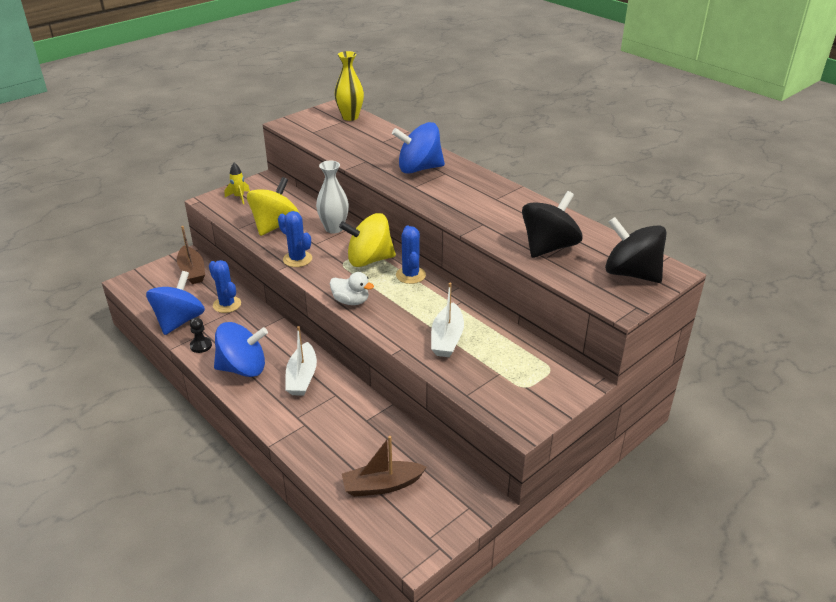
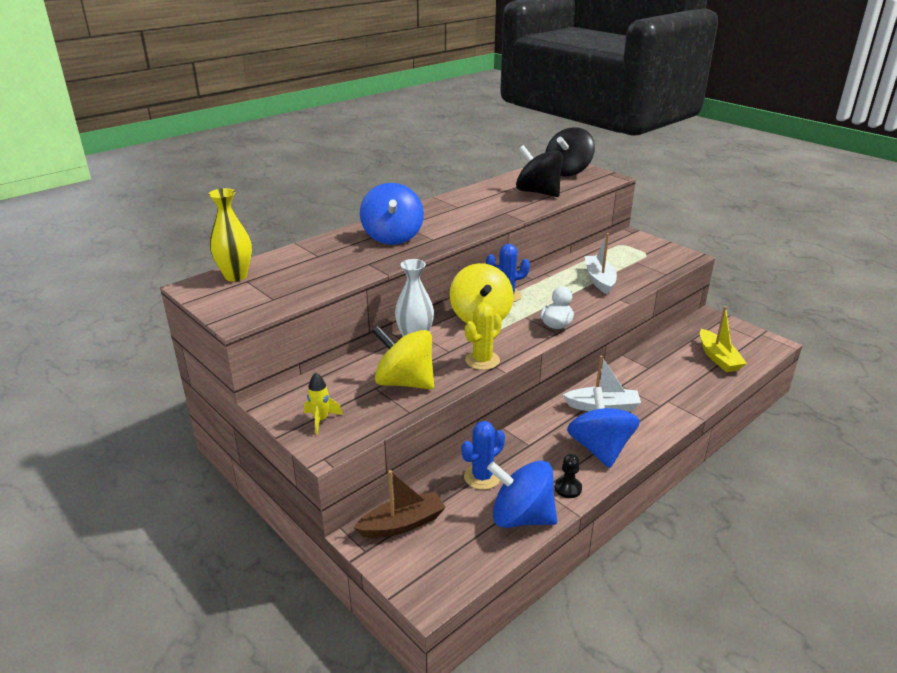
camera: 90 degrees left, 5 degrees down
blue cactus [278,211,312,267] -> yellow cactus [465,303,502,370]
brown boat [342,436,427,497] -> yellow boat [700,306,747,372]
white boat [431,283,464,357] -> white boat turned 105 degrees counterclockwise [585,233,617,295]

